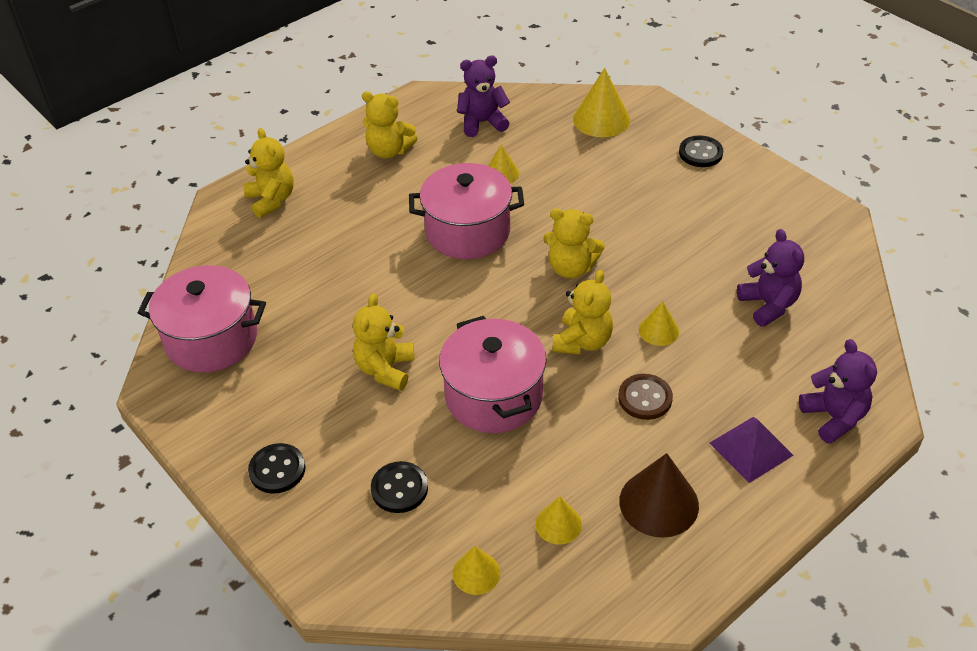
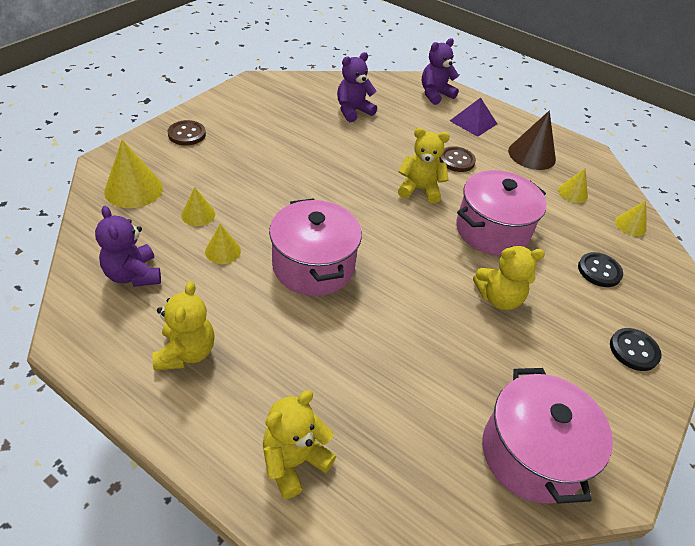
camera: 110 degrees left, 0 degrees up
yellow teddy bear [543,208,605,279] -> none
yellow cone [639,301,679,346] -> yellow cone moved to [181,187,215,226]
black button [679,135,723,167] -> brown button [167,120,206,145]

